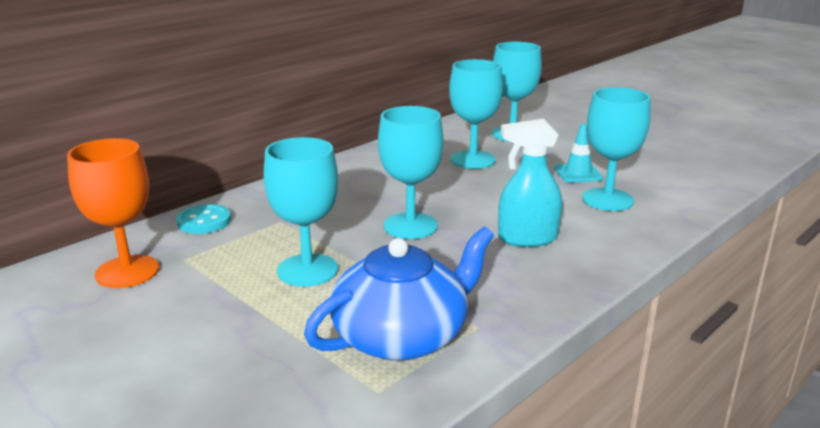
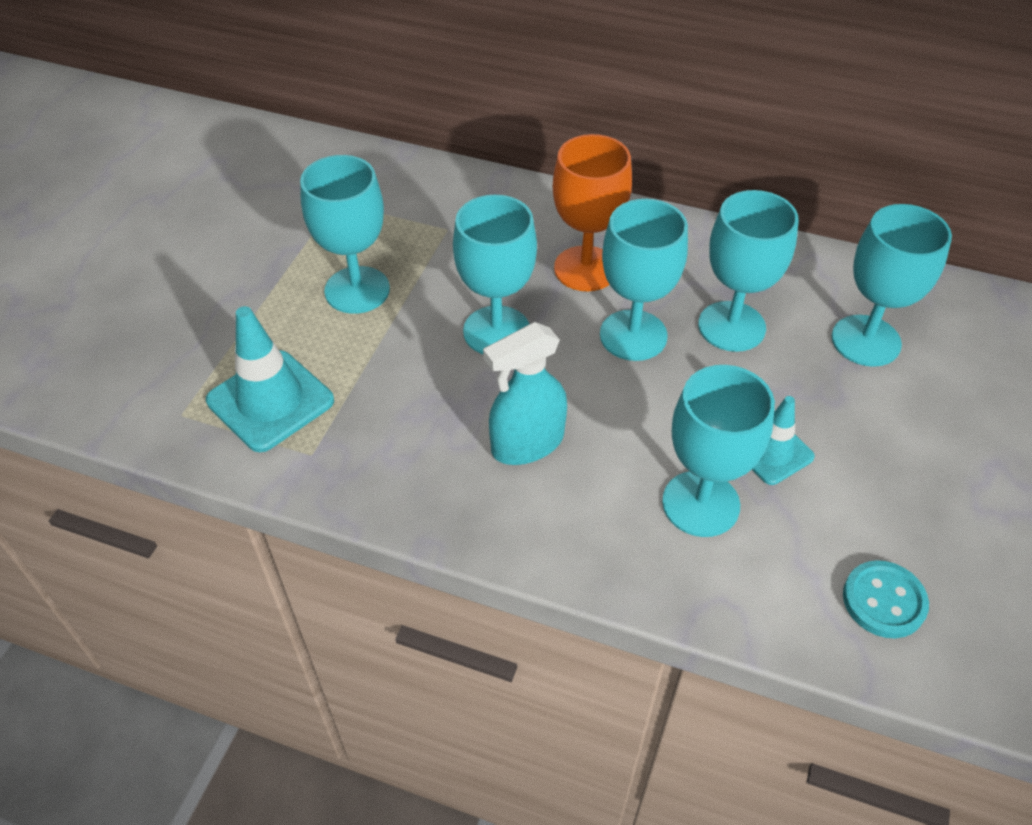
camera: 65 degrees right, 25 degrees up
orange goblet [67,138,159,288] -> orange goblet moved to [553,134,632,291]
turquoise button [176,204,231,234] -> turquoise button moved to [843,560,929,638]
blue teapot [304,227,494,361] -> turquoise traffic cone [206,306,334,452]
turquoise spray bottle [498,119,562,247] -> turquoise spray bottle turned 90 degrees counterclockwise [483,322,567,465]
none -> turquoise goblet [600,199,688,361]

